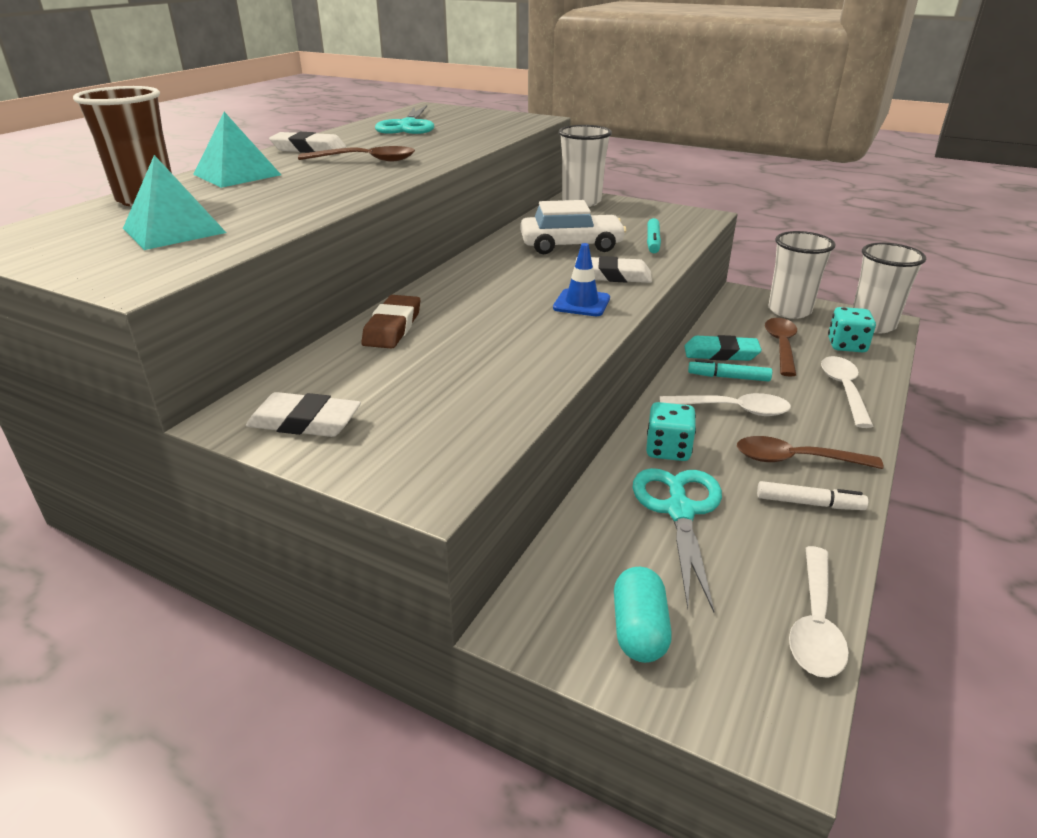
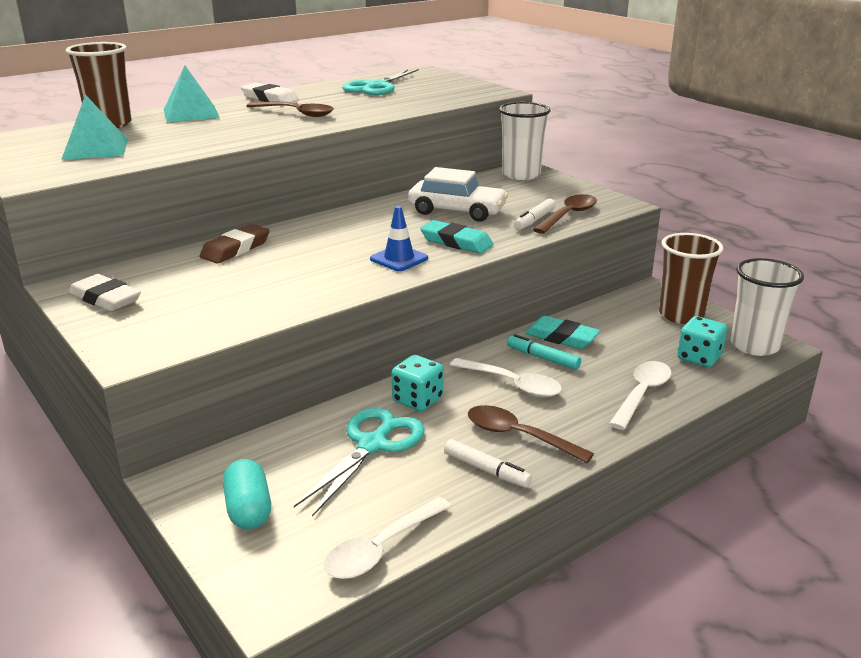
camera: 25 degrees right, 5 degrees down
white eraser [575,256,652,283] -> turquoise eraser [420,220,493,253]
turquoise capsule [614,567,672,663] -> turquoise capsule turned 45 degrees counterclockwise [223,459,271,529]
turquoise marker [647,218,661,253] -> white marker [514,199,556,230]
brown spoon [765,318,797,377] -> brown spoon moved to [533,194,597,234]
white cup [768,231,836,319] -> brown cup [659,233,723,324]

